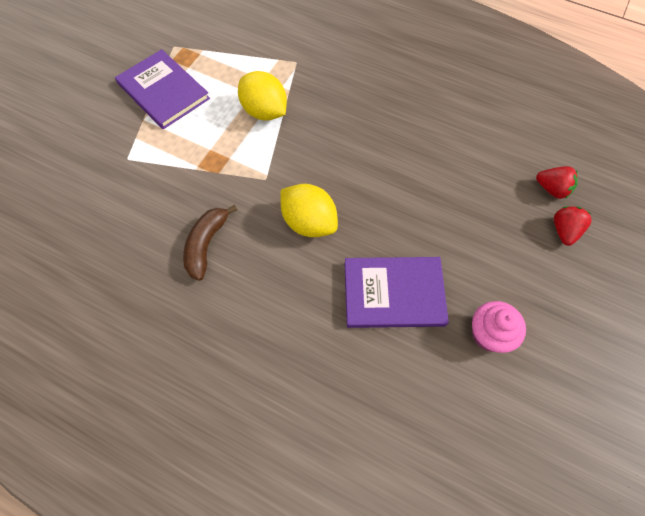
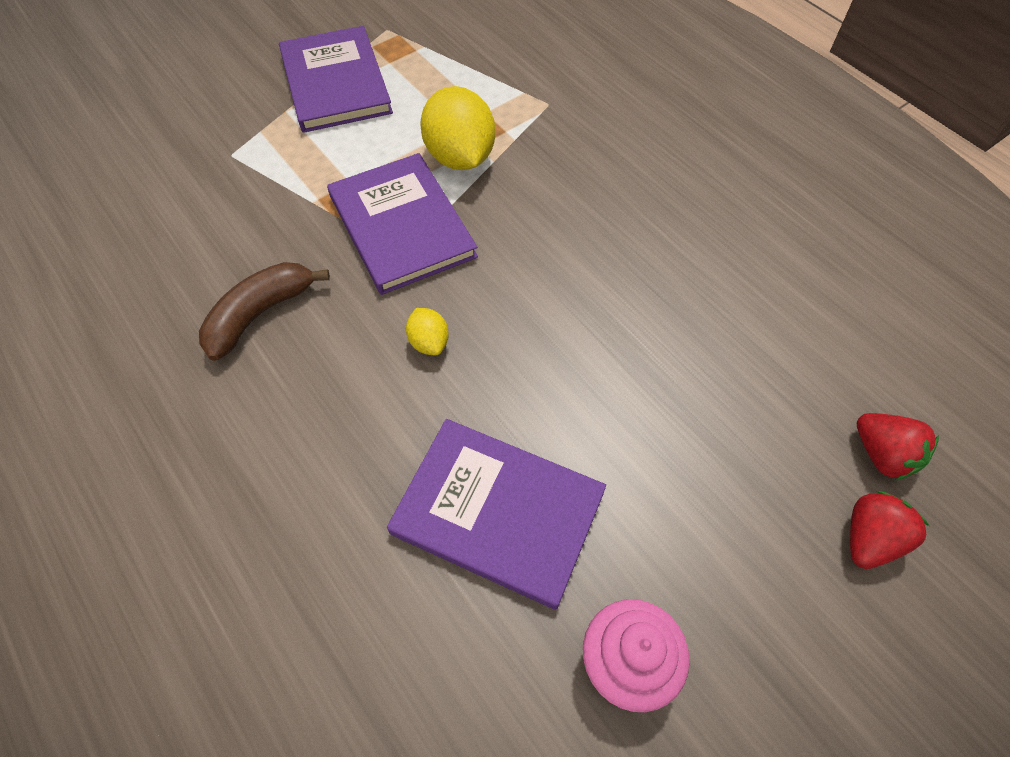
camera: 25 degrees right, 5 degrees down
yellow lemon [281,184,338,237] -> yellow lemon [406,308,449,355], size x0.49
none -> purple book [327,153,478,295]

